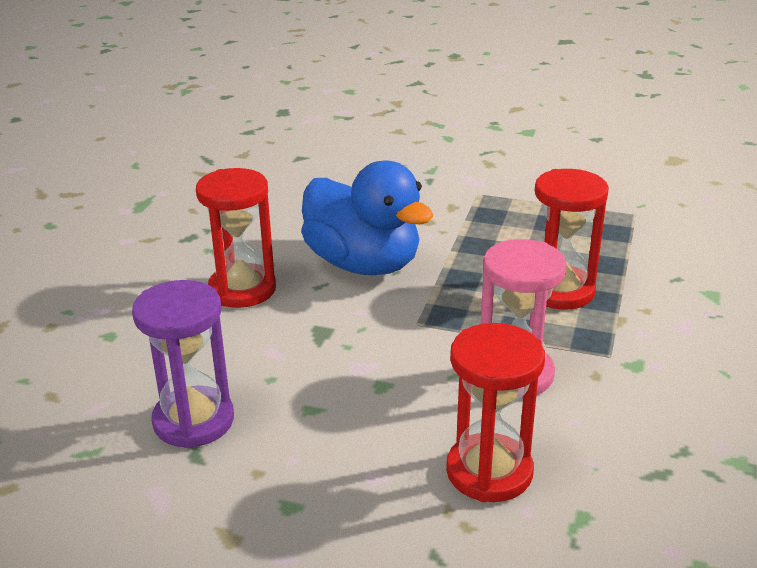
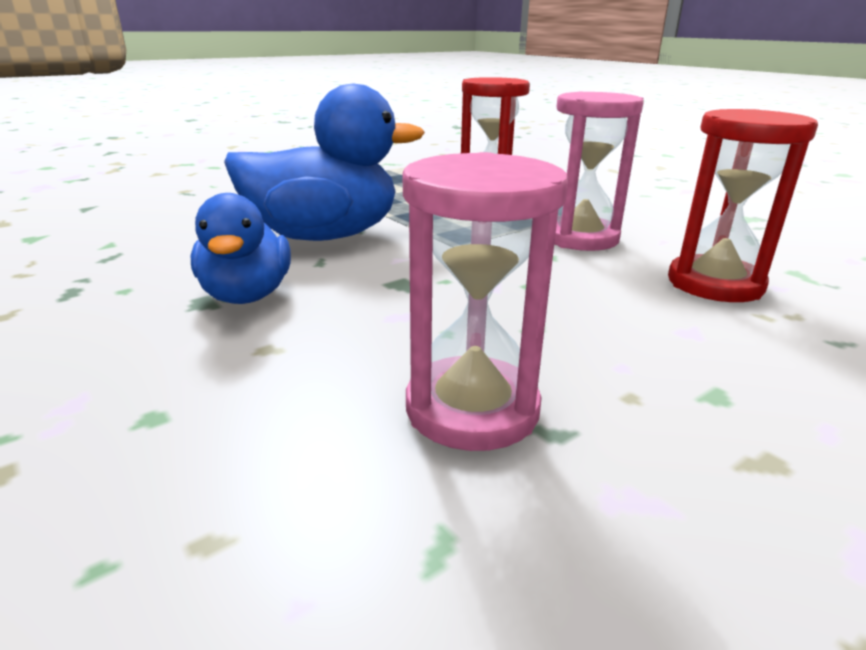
camera: 55 degrees left, 5 degrees down
purple hourglass [132,280,234,448] -> pink hourglass [403,152,568,451]
red hourglass [196,168,276,308] -> blue duck [191,193,291,304]

